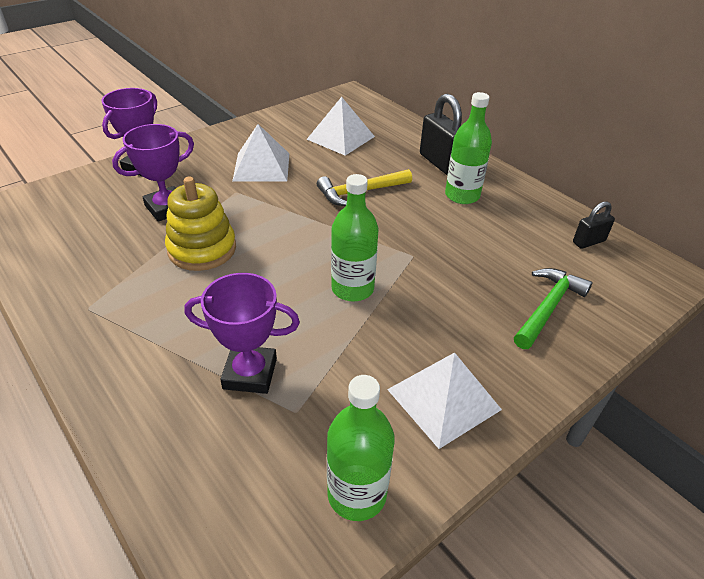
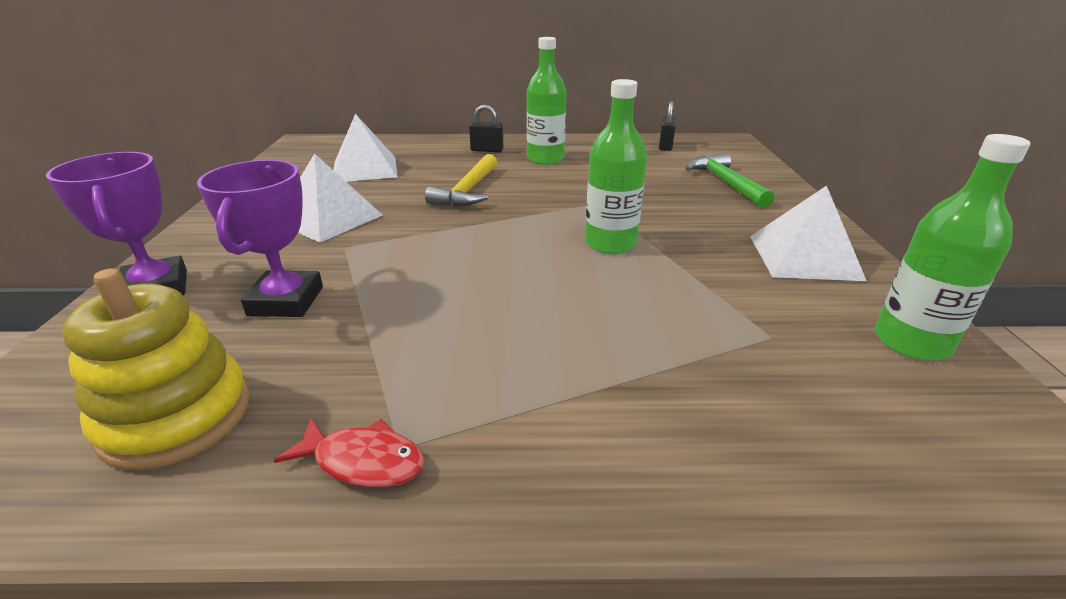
camera: 50 degrees left, 10 degrees down
yellow stacking toy [165,177,236,271] -> yellow stacking toy moved to [62,268,250,470]
purple trophy [184,273,300,394] -> none
black padlock [420,94,462,175] -> black padlock [469,105,503,152], size x0.57
none -> red fish [274,418,425,488]

